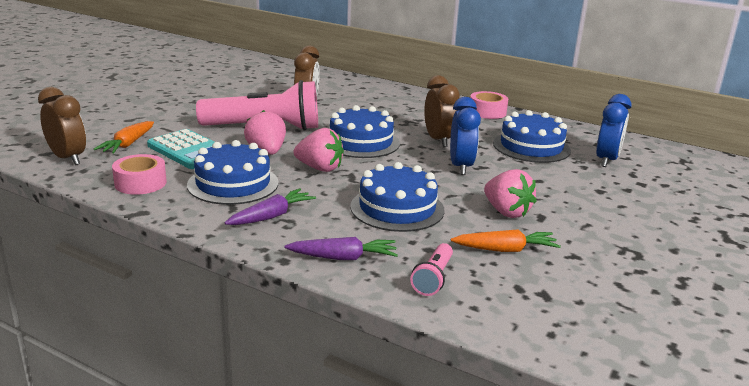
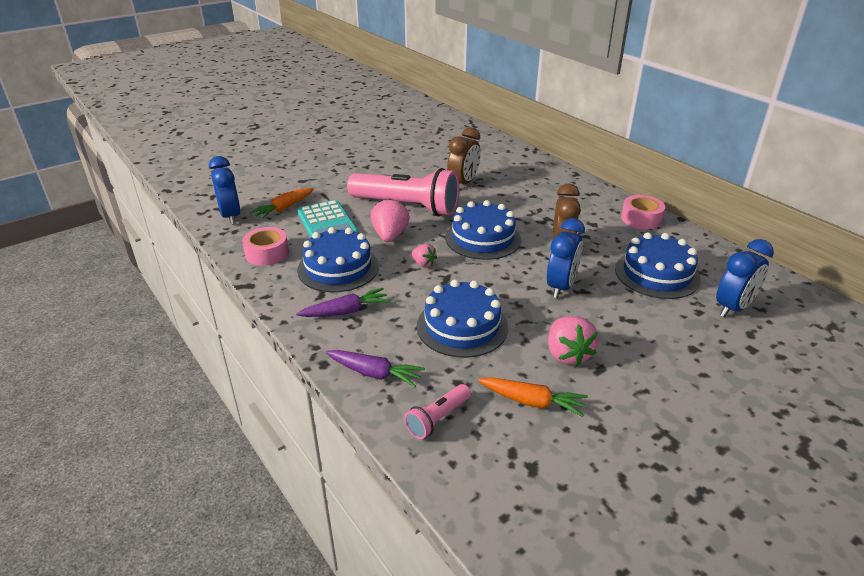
camera: 25 degrees right, 10 degrees up
brown clock [38,87,86,165] -> blue clock [209,156,241,225]
pink strawberry [294,128,344,172] -> pink strawberry [412,244,437,268], size x0.57

